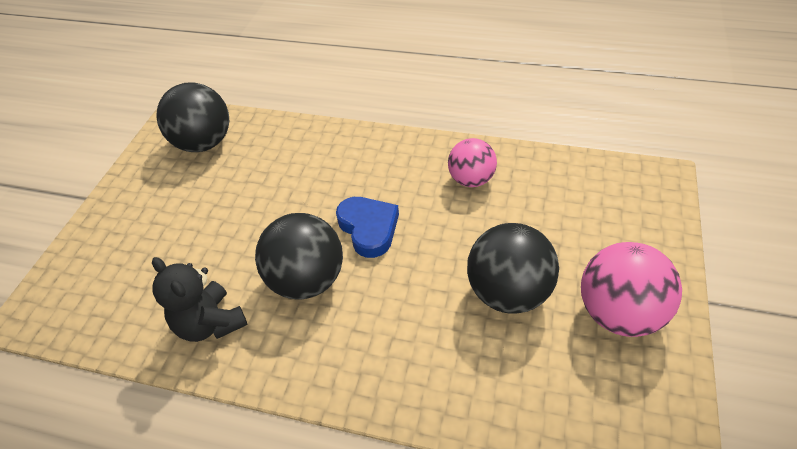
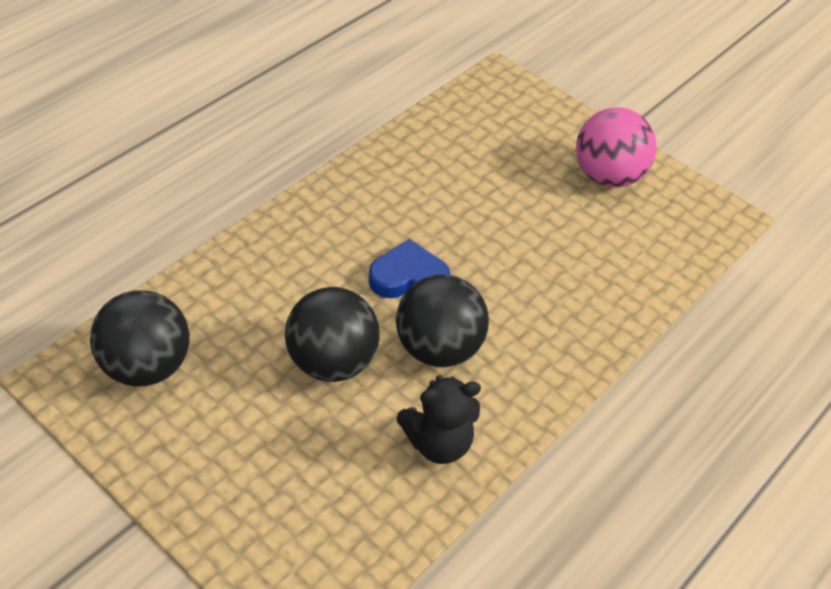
camera: 70 degrees left, 0 degrees up
pink ball [448,138,497,187] -> none
black ball [467,223,559,314] -> black ball moved to [285,287,380,382]

